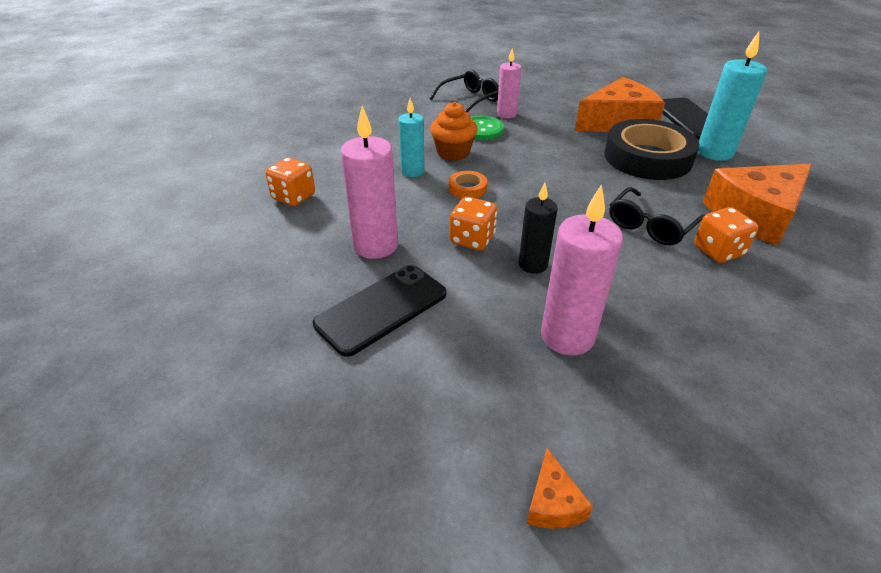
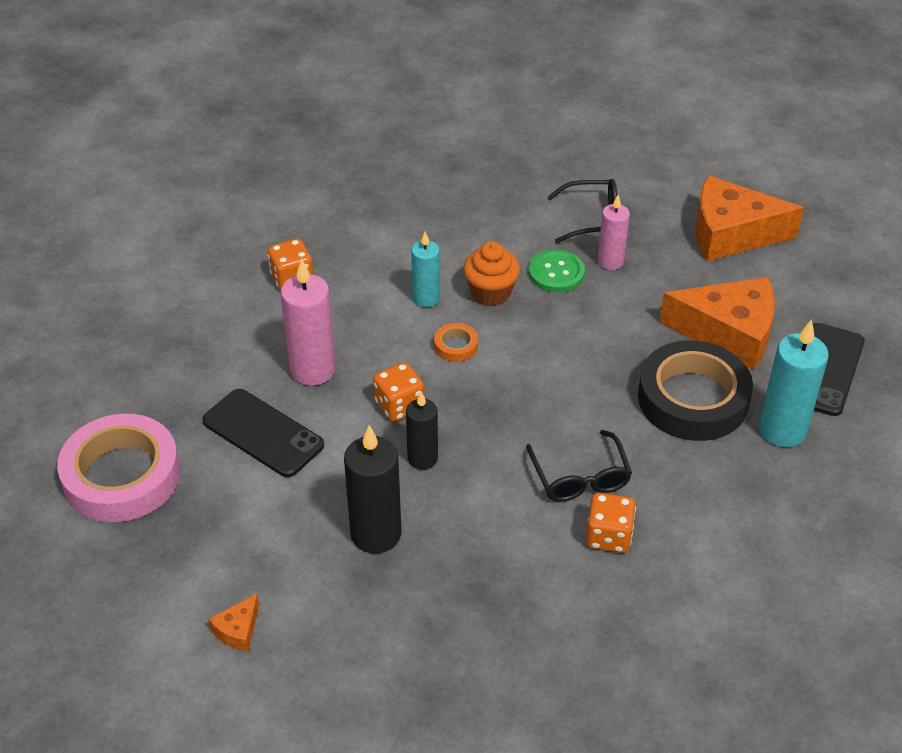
camera: 35 degrees right, 5 degrees up
black phone [313,265,446,357] -> black phone turned 45 degrees clockwise [202,389,324,477]
pink candle [541,184,623,356] -> black candle [344,425,401,554]
black glasses [609,187,705,245] -> black glasses turned 90 degrees counterclockwise [526,430,632,502]
orange cheese [703,164,812,246] -> orange cheese moved to [695,176,804,261]
none -> pink tape [57,414,180,522]

